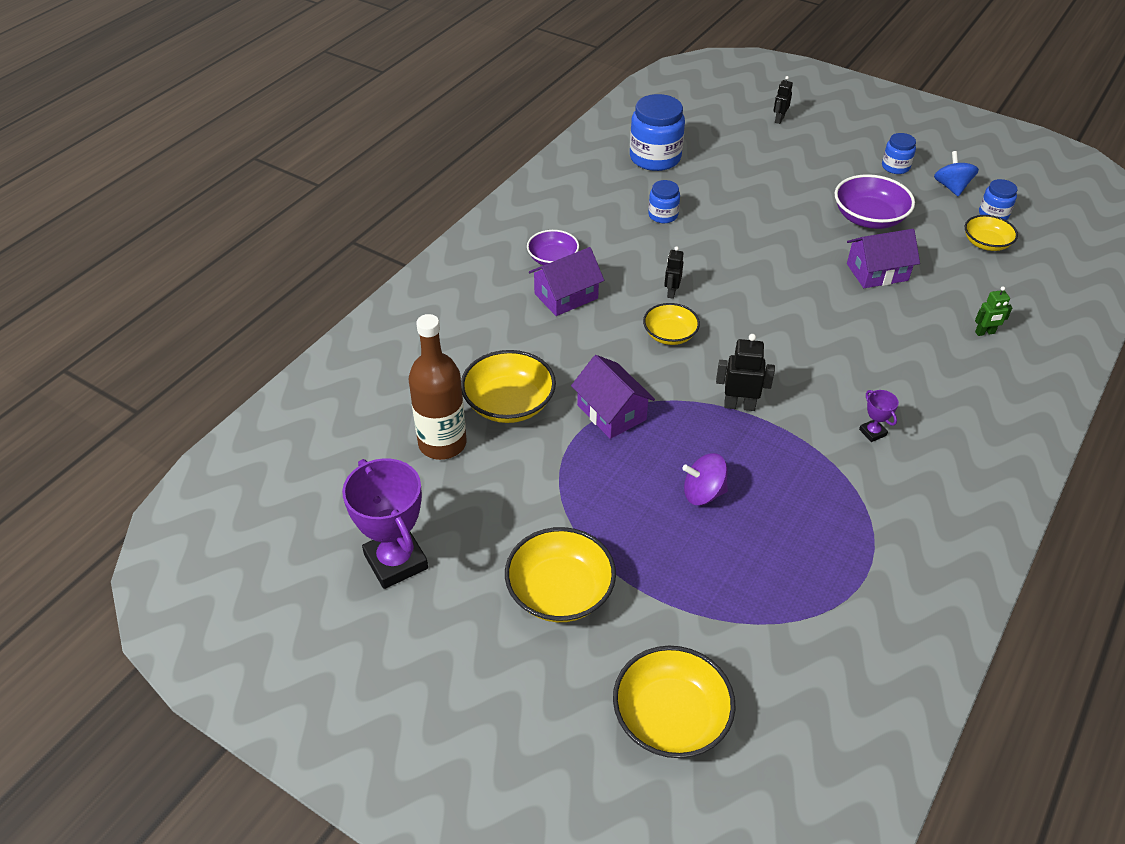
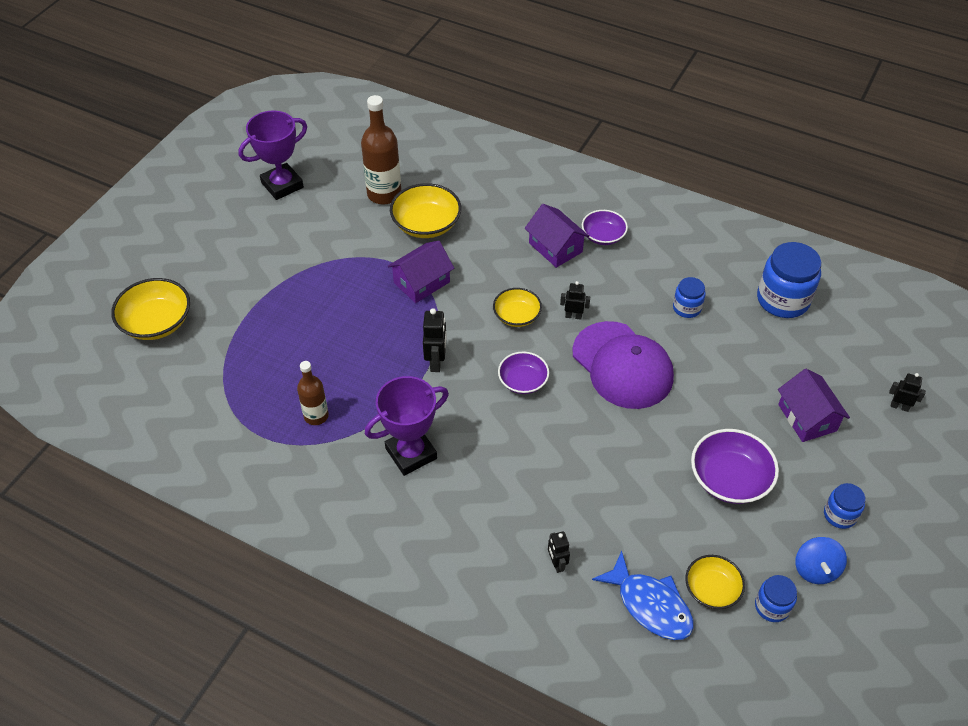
camera: 85 degrees right, 5 degrees up
yellow bowl [505,527,616,622] -> none
purple spinning top [682,453,728,505] -> none
purple house [847,229,920,288] -> purple house moved to [778,369,850,442]
purple trophy [859,390,899,442] -> purple trophy [365,376,449,476], size x2.24
blue spinning top [934,151,979,196] -> blue spinning top turned 105 degrees clockwise [795,537,847,584]
green robot [975,286,1013,336] -> black robot [548,531,570,573]
none -> brown bottle [297,361,329,425]
none -> purple bowl [498,352,549,394]
none -> purple cap [572,321,674,409]
none -> blue fish [592,551,694,640]

